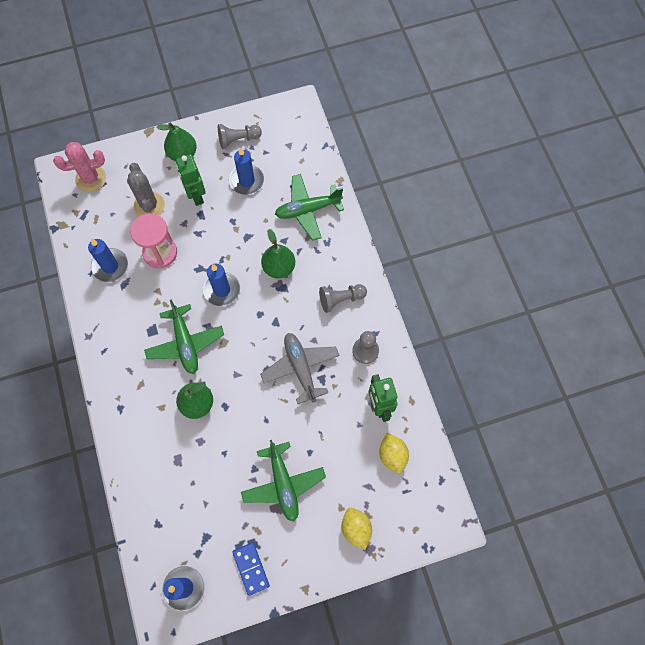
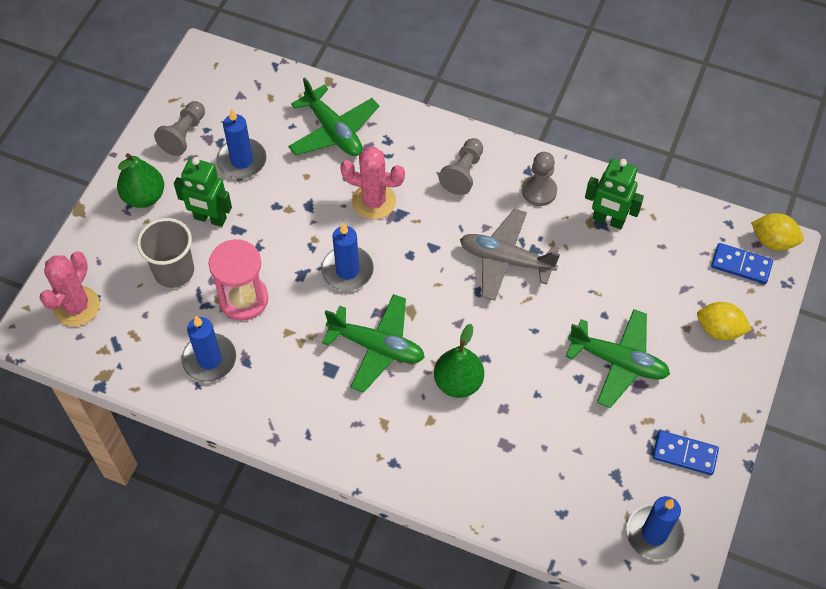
camera: 50 degrees left, 10 degrees down
grey cactus [127,163,165,216] -> grey cup [137,218,194,288]
green pear [261,229,295,279] -> pink cactus [340,147,405,220]
green plane [275,174,344,241] -> green plane turned 60 degrees counterclockwise [288,78,379,156]
yellow lemon [379,433,409,473] -> yellow lemon moved to [751,213,804,250]
none -> blue domino [711,243,773,284]

